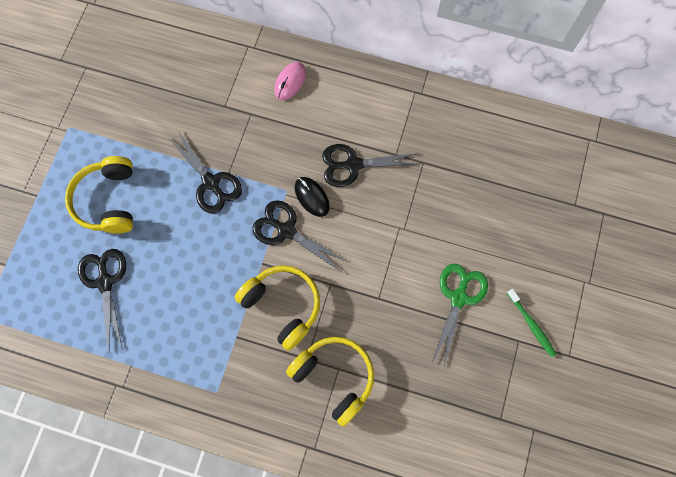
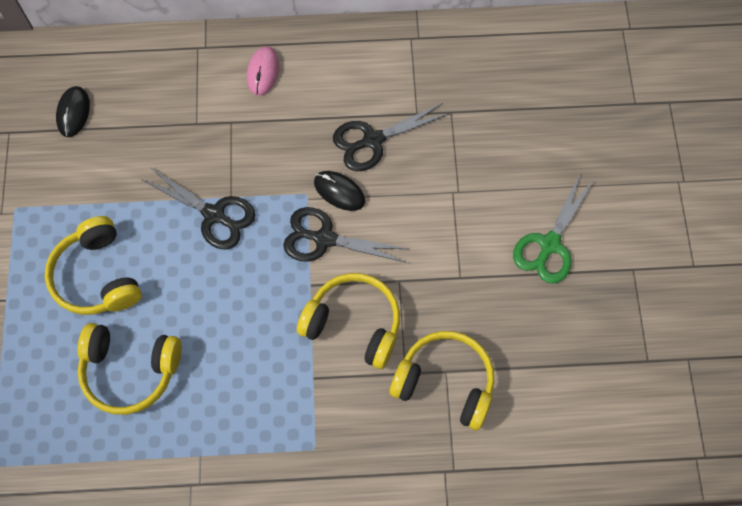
camera: 20 degrees left, 5 degrees down
black scissors [78,249,126,351] -> yellow headphones [77,323,182,415]
green scissors [432,264,488,367] -> green scissors turned 150 degrees counterclockwise [513,175,593,284]
green toothbrush [507,289,556,357] -> none
none -> black mouse [56,86,90,137]

